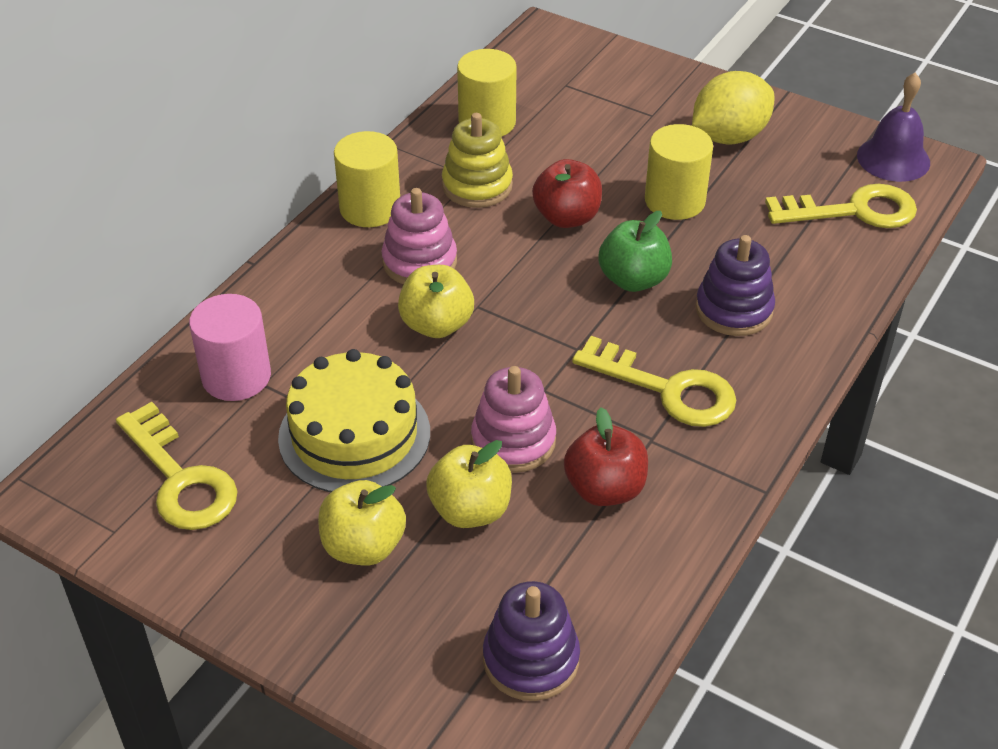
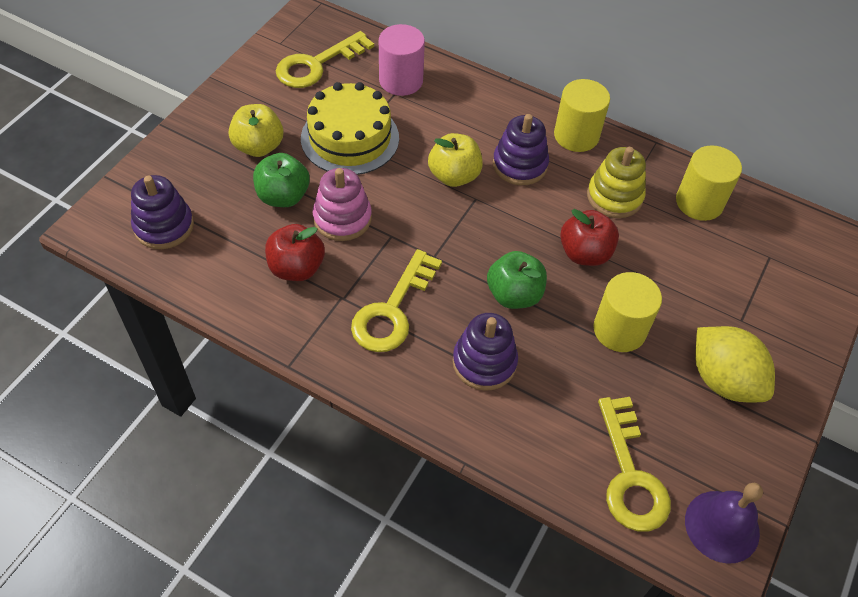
camera: 85 degrees right, 10 degrees up
pink stacking toy [382,188,457,284] -> purple stacking toy [493,114,549,185]
yellow apple [426,440,512,528] -> green apple [253,153,310,207]

